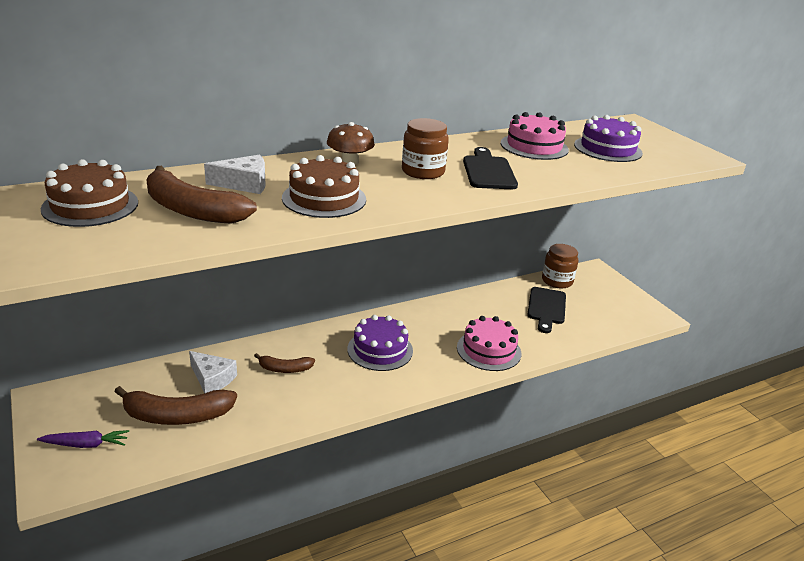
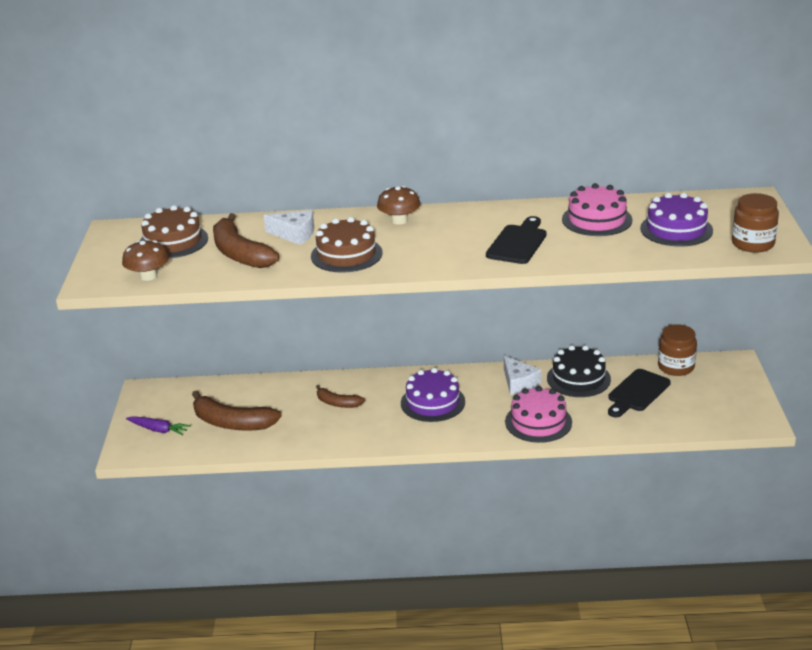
camera: 30 degrees right, 0 degrees up
white cheese [189,351,237,393] -> white cheese moved to [504,356,541,395]
brown jar [402,118,449,179] -> brown jar moved to [732,193,779,253]
none -> brown mushroom [122,240,169,281]
none -> black cake [547,345,611,397]

